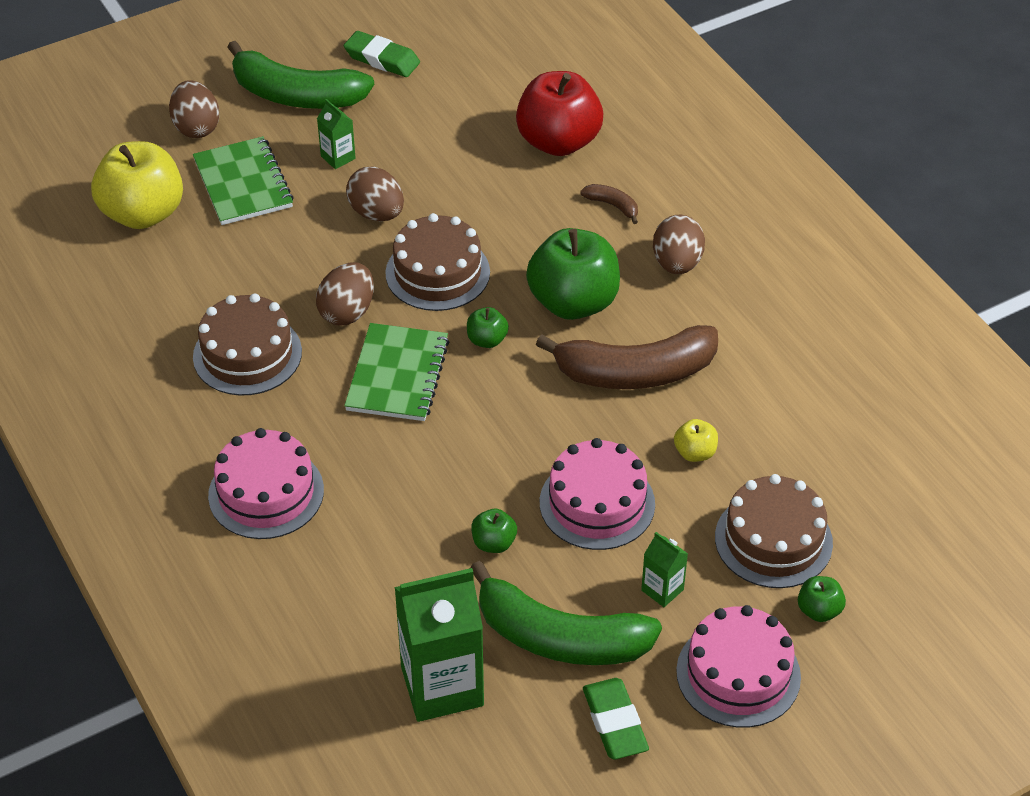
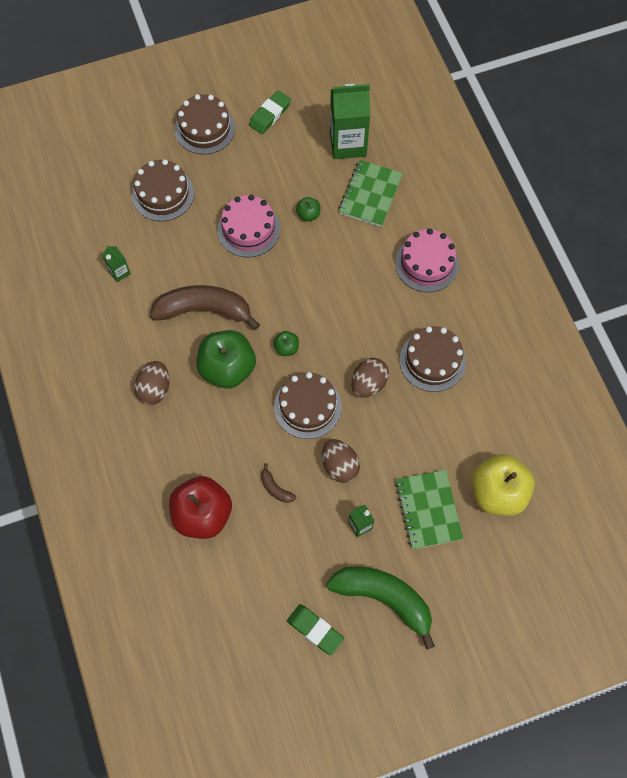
camera: 170 degrees left, 20 degrees up
brown egg [169,80,219,138] -> none
green notebook [344,323,450,421] -> green notebook moved to [338,160,403,227]
green banana [470,561,662,665] -> none
brown banana [580,184,638,224] -> brown banana moved to [261,463,296,503]
green eraser [583,678,649,759] -> green eraser turned 45 degrees clockwise [249,91,291,134]
green carton [641,532,688,607] -> green carton moved to [102,245,131,282]
yellow apple [674,419,718,462] -> none
pink cake [676,605,801,728] -> brown cake [175,94,235,154]
green apple [798,576,846,622] -> none

